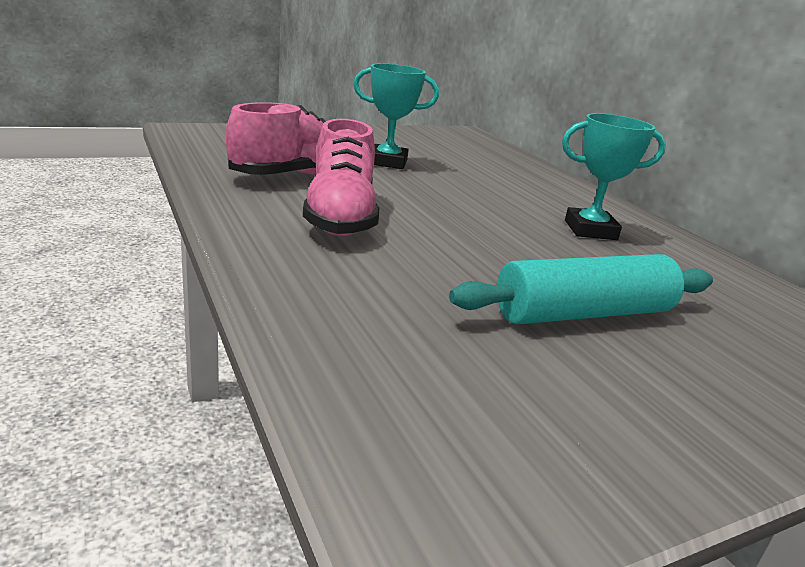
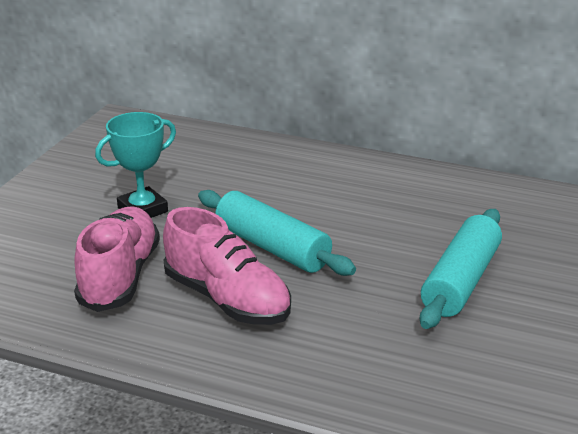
camera: 40 degrees left, 5 degrees up
turquoise trophy [562,113,666,240] -> none
none -> turquoise rolling pin [198,190,356,276]

